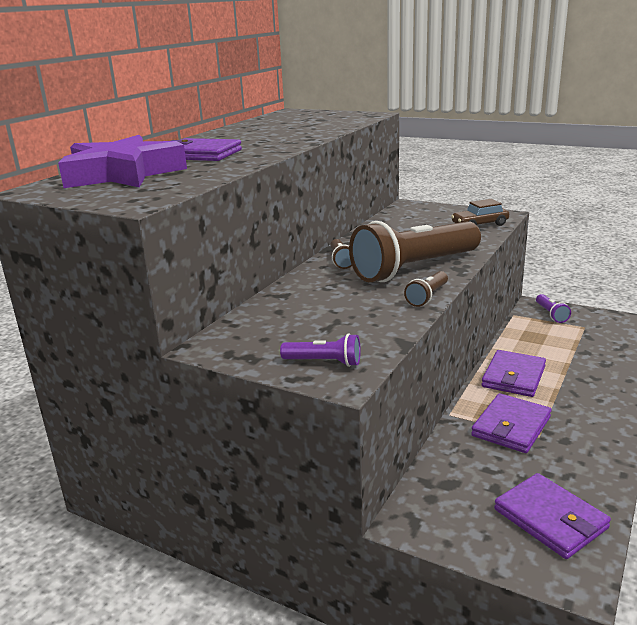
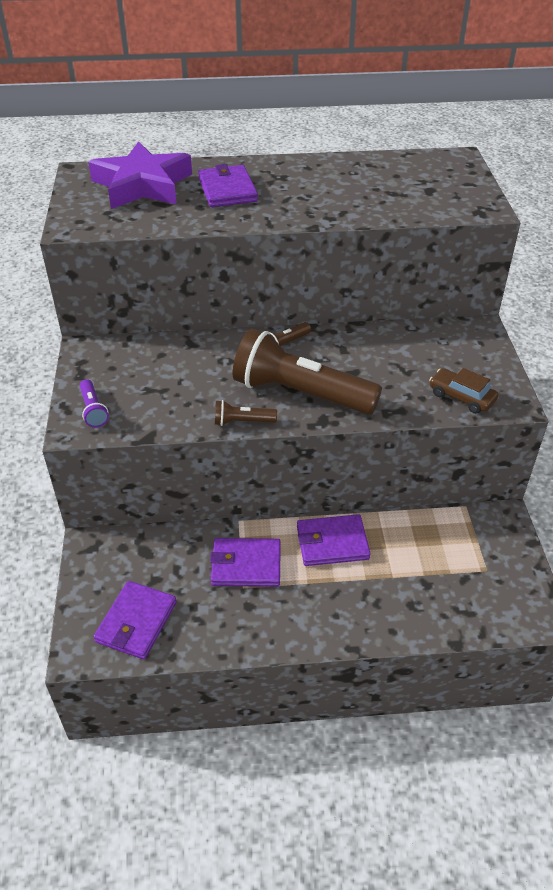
camera: 55 degrees right, 20 degrees up
purple flashlight [536,294,571,323] -> none

